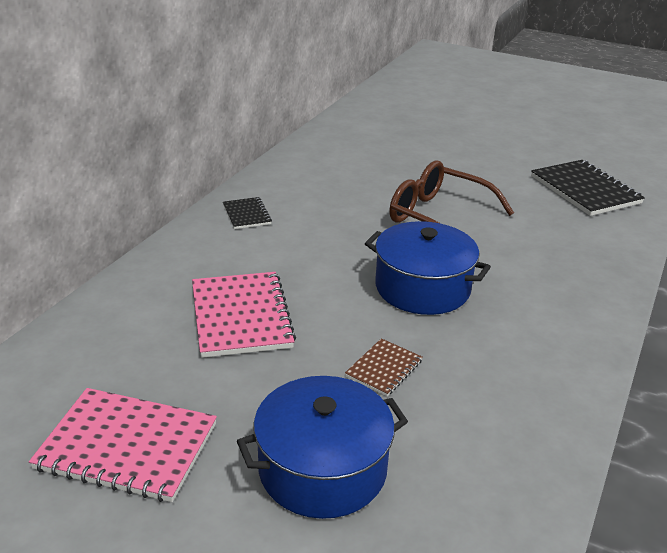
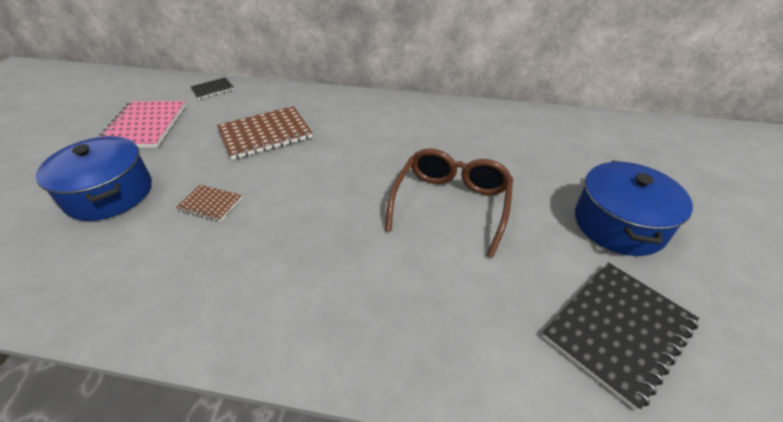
camera: 75 degrees right, 10 degrees up
pink notebook [192,272,296,358] -> brown notebook [217,106,312,160]
black notebook [223,197,272,229] -> black notebook moved to [190,77,234,99]
blue pot [365,221,491,315] -> blue pot moved to [575,161,693,256]

